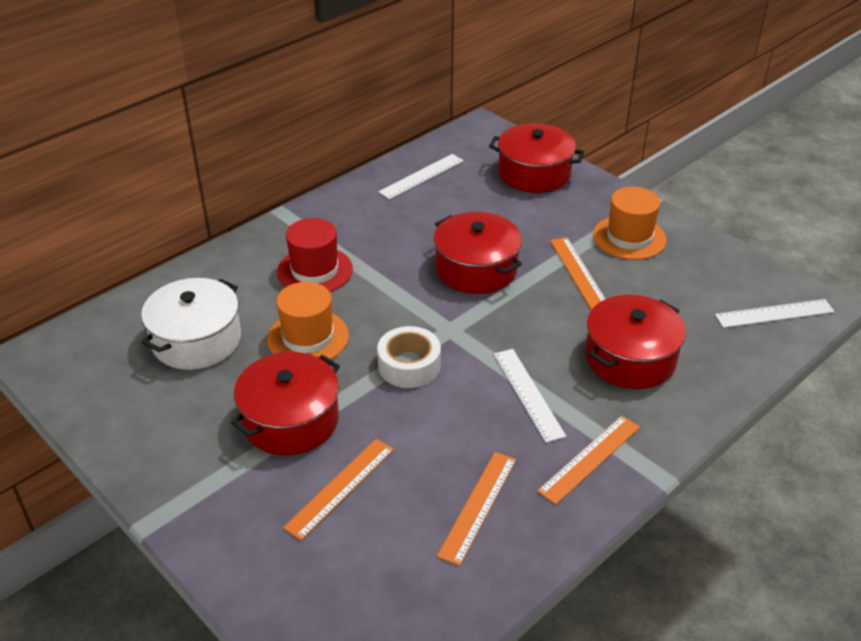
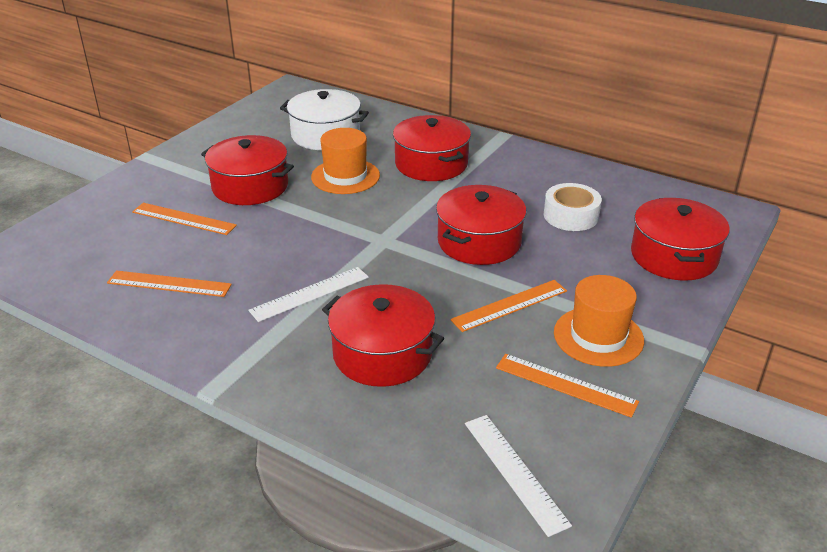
camera: 75 degrees right, 5 degrees down
red hat [277,218,353,292] -> red pot [393,115,471,181]
white tape [377,326,441,388] -> white tape moved to [544,183,602,231]
white ruler [378,154,464,200] -> none
orange ruler [537,416,640,505] -> orange ruler moved to [496,354,639,418]

